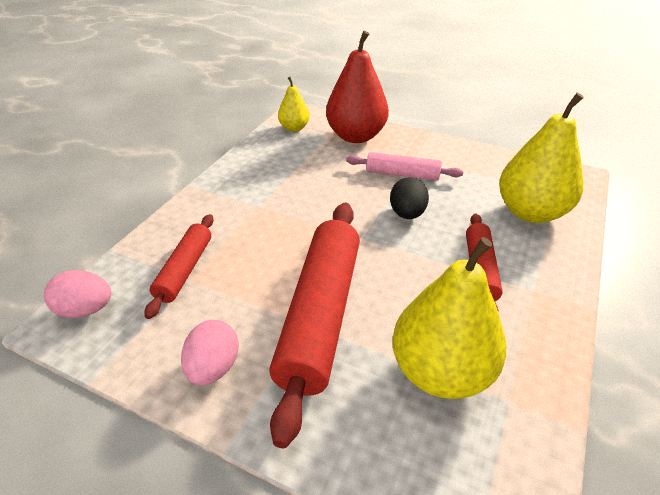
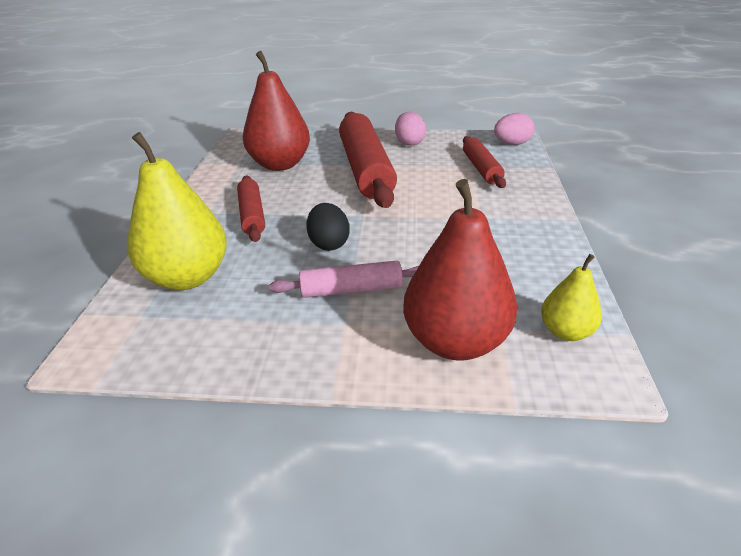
camera: 160 degrees right, 5 degrees down
yellow pear [392,237,506,399] -> red pear [243,51,310,171]

